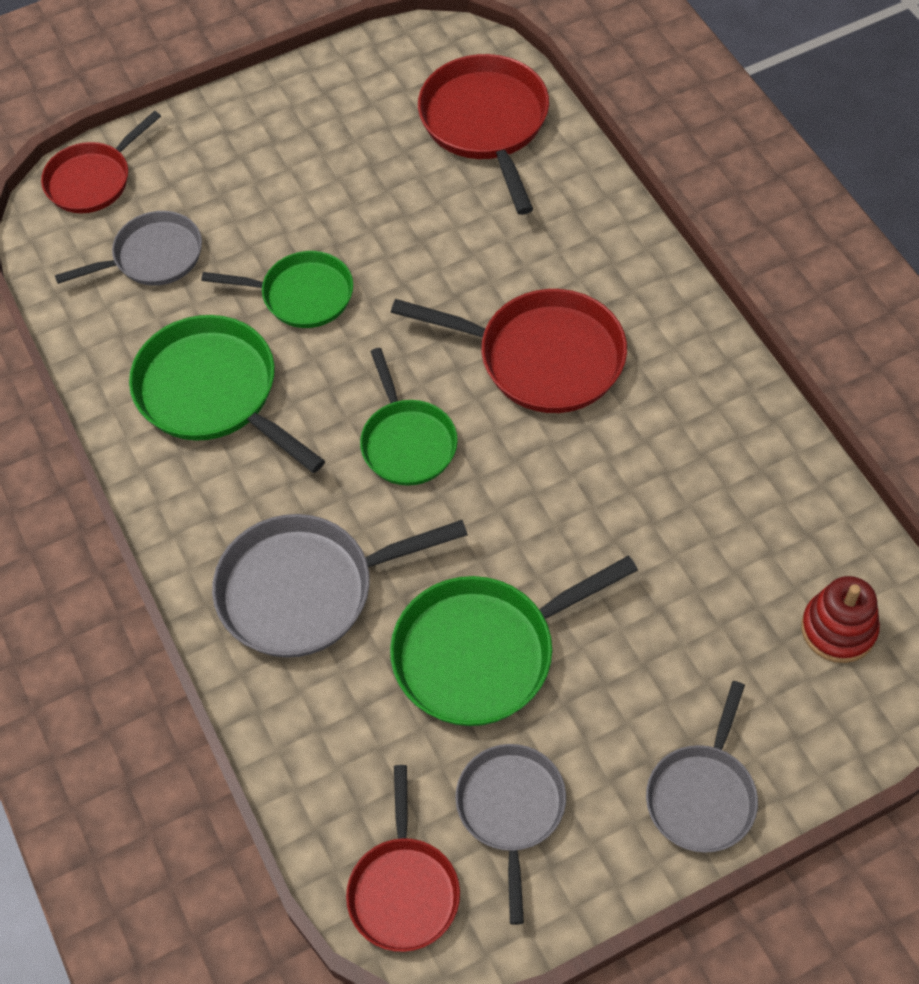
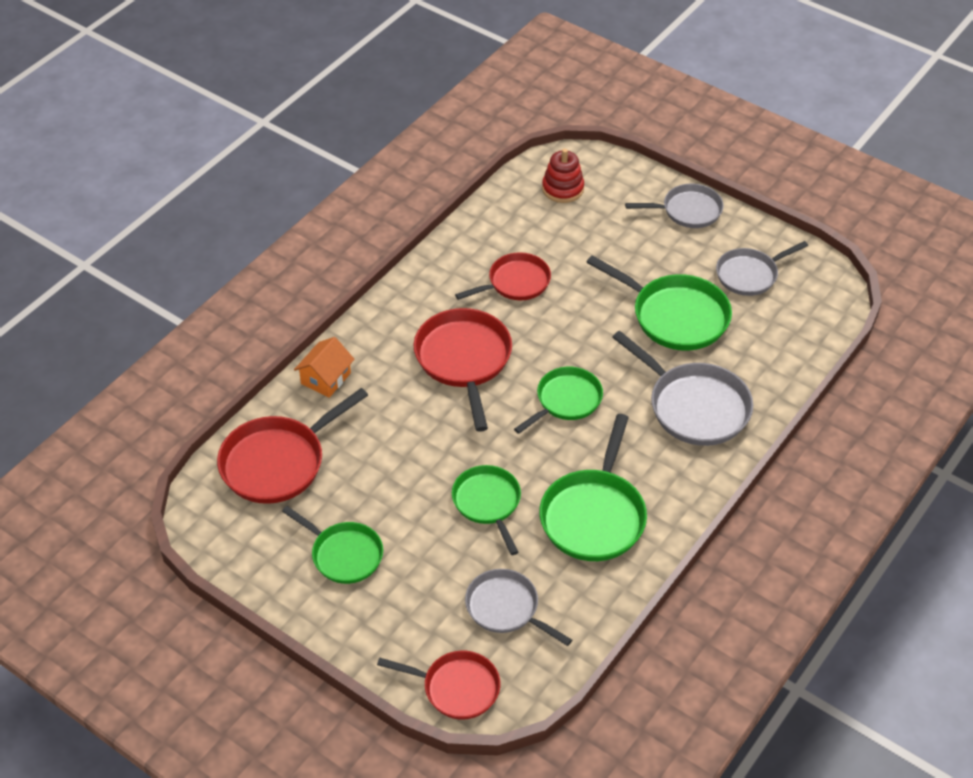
camera: 120 degrees left, 10 degrees down
red pan [346,765,460,952] -> red pan moved to [455,252,551,300]
none -> green pan [282,506,383,584]
none -> orange house [294,337,355,398]

